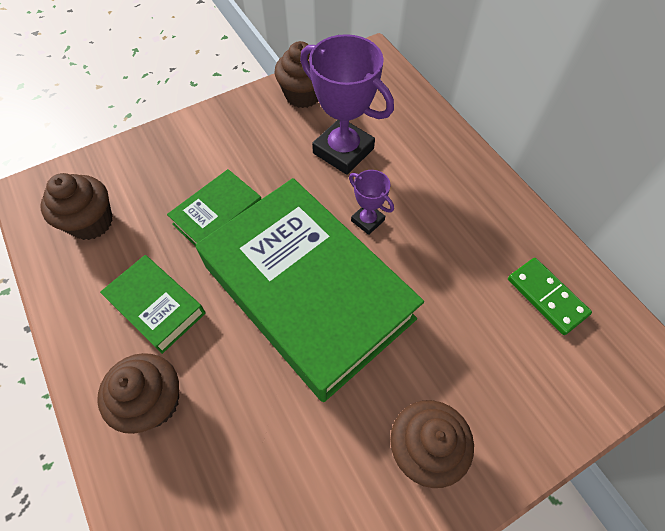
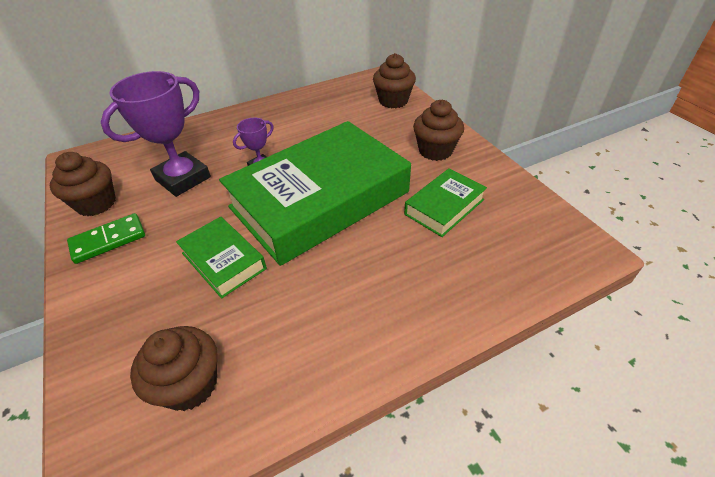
camera: 85 degrees left, 15 degrees down
brown cupcake [97,353,179,434] -> brown cupcake moved to [373,53,416,108]
green book [100,255,206,354] -> green book moved to [404,169,487,237]
green domino [508,258,592,335] -> green domino moved to [67,213,145,264]

